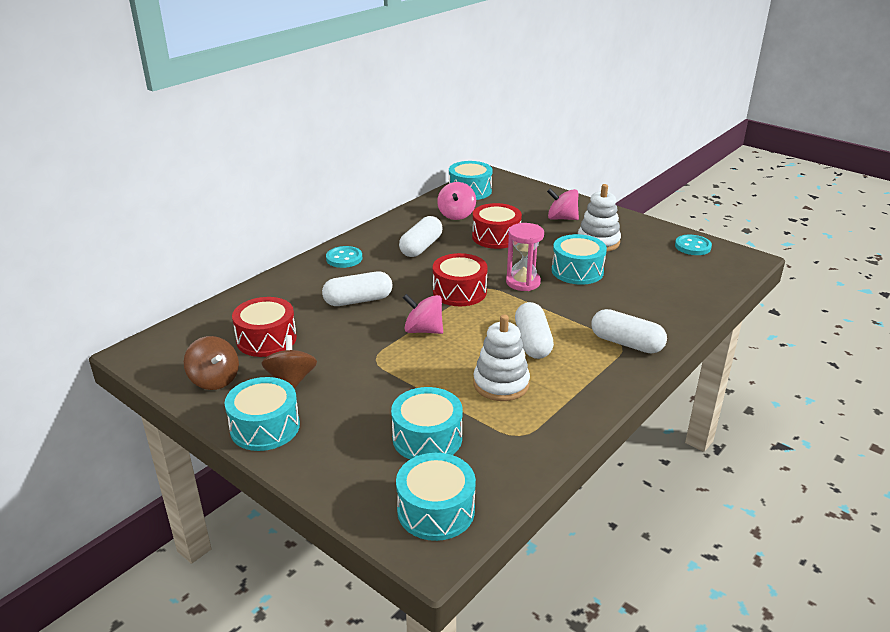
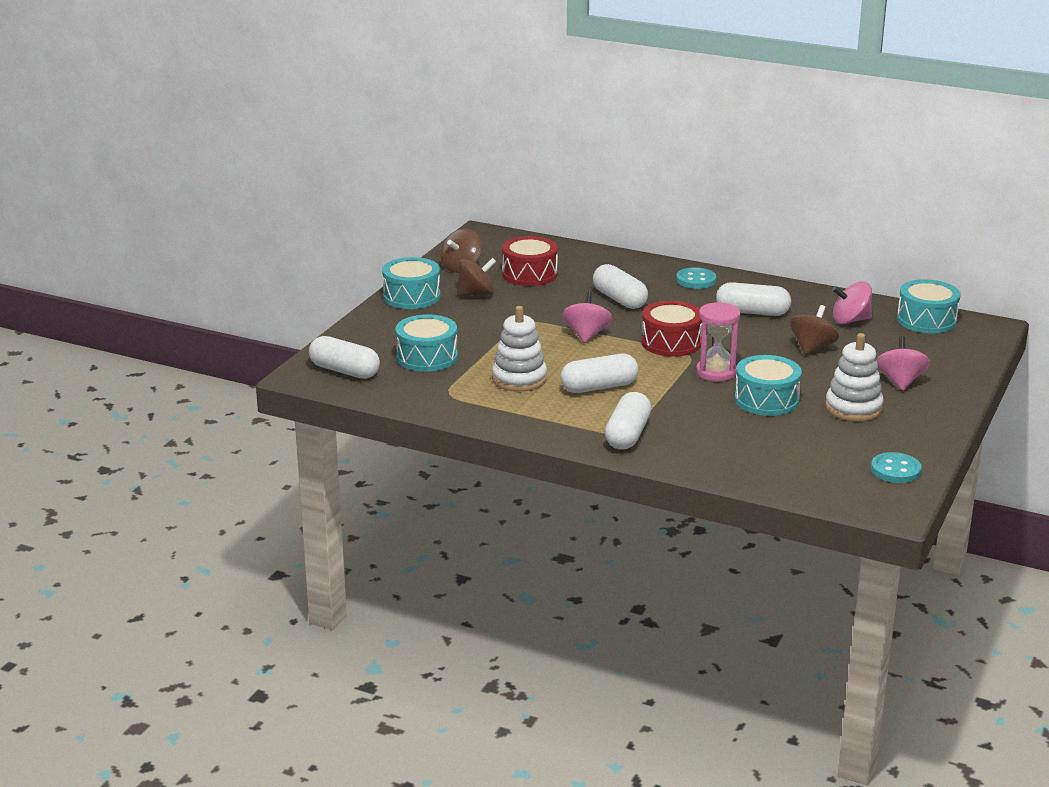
camera: 75 degrees right, 5 degrees down
turquoise drum [396,453,476,541] -> white capsule [309,336,380,379]
red drum [472,203,522,249] -> brown spinning top [790,305,839,355]

